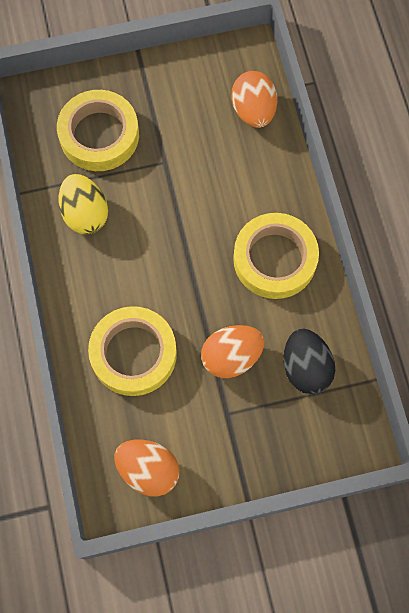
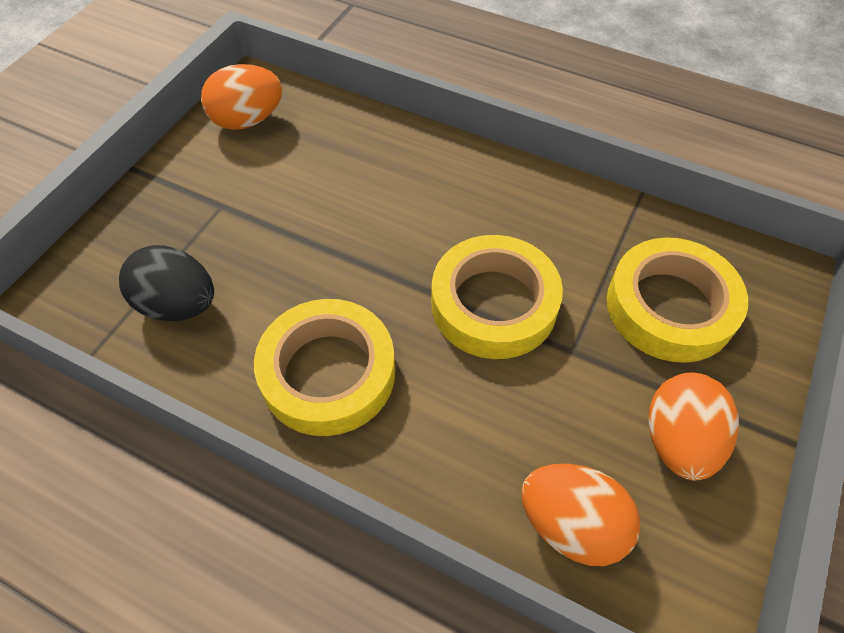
camera: 130 degrees right, 15 degrees down
yellow egg [59,174,108,234] -> none
yellow tape [88,306,177,396] -> yellow tape moved to [431,235,563,359]
orange egg [201,325,264,378] -> orange egg moved to [649,373,739,480]

